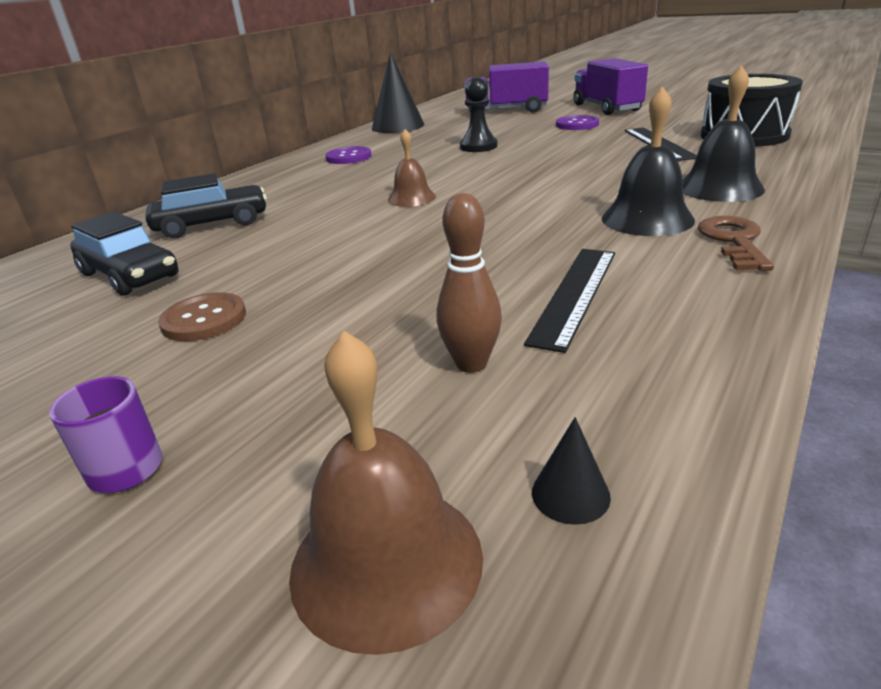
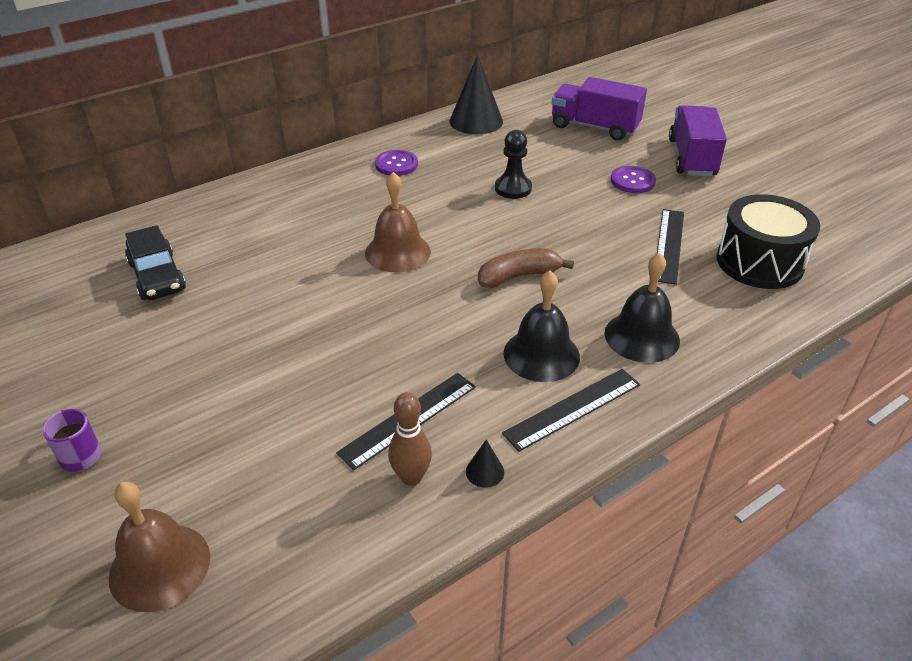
camera: 20 degrees right, 10 degrees up
black car [146,173,267,238] -> none
brown button [158,292,246,341] -> none
brown bell [388,129,436,207] -> brown bell [365,172,431,273], size x1.56
brown bowling pin [436,193,502,373] -> brown bowling pin moved to [388,392,432,486]
black cone [532,417,611,525] -> black cone moved to [466,440,504,488]
brown key [698,216,774,271] -> black ruler [502,369,640,452]
none -> brown banana [478,248,574,288]

